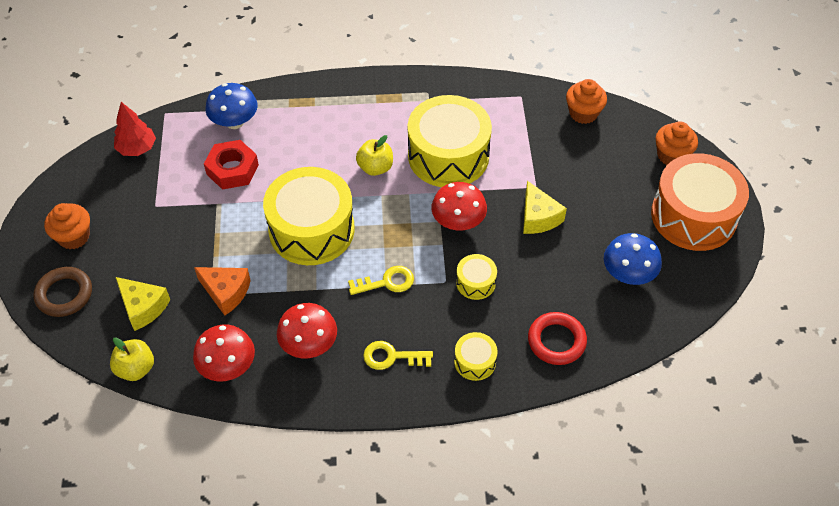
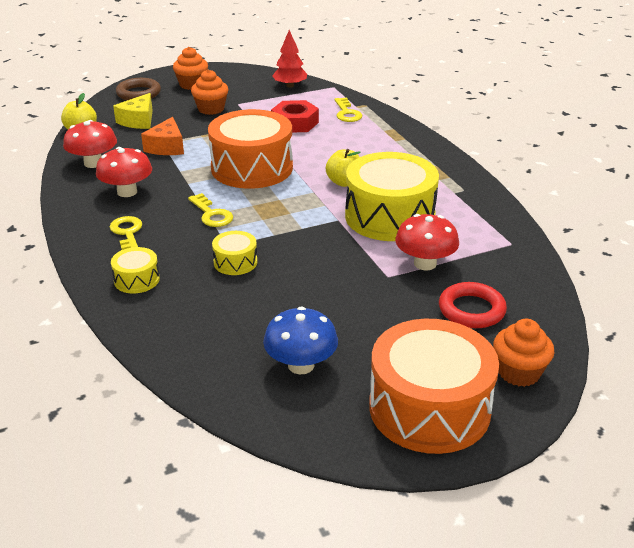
camera: 70 degrees right, 20 degrees down
blue mushroom [205,83,257,129] -> yellow key [334,97,362,122]
yellow drum [263,167,355,265] -> orange drum [208,109,293,189]
red mushroom [431,182,487,231] -> red mushroom moved to [395,214,459,270]
yellow cheese [523,181,567,234] -> none
red ring [528,312,587,365] -> red ring moved to [439,282,507,328]
orange cupcake [566,79,607,124] -> orange cupcake moved to [191,69,228,115]

